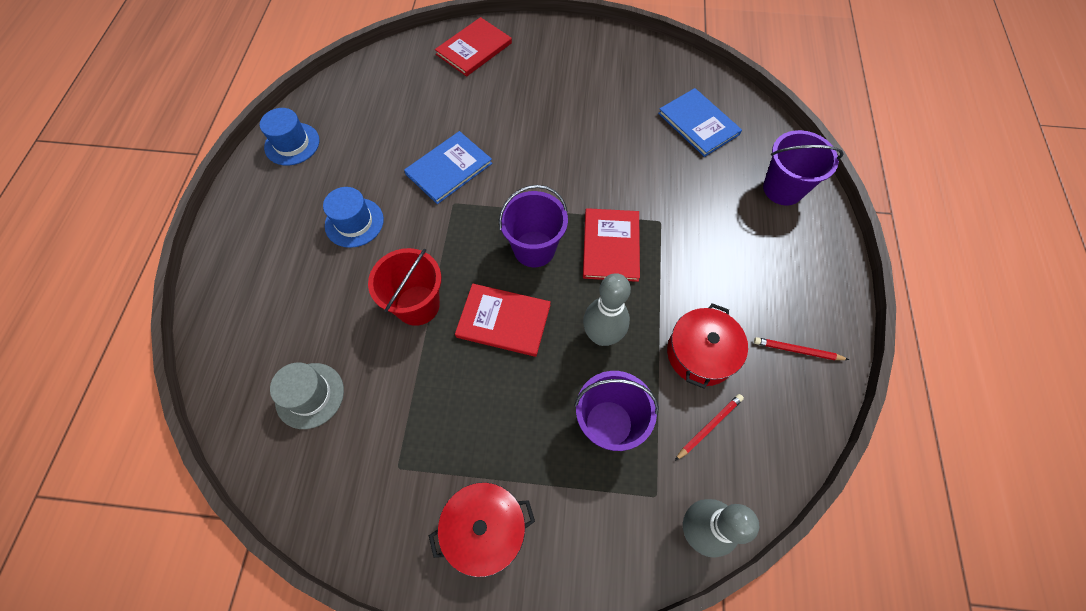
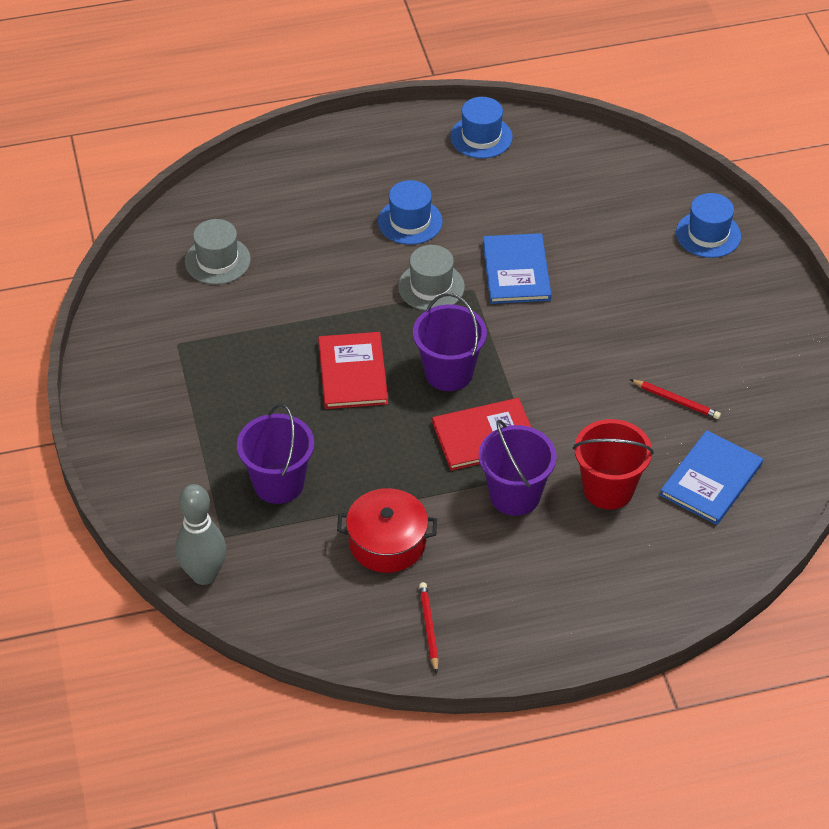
camera: 70 degrees right, 15 degrees down
red bucket [368,248,441,326] -> red bucket moved to [573,419,654,509]
blue book [404,131,492,204] -> blue book turned 60 degrees clockwise [483,233,552,304]
red pot [428,482,535,577] -> none
red book [435,17,512,77] -> blue hat [676,193,741,258]
grey bowling pin [583,273,631,346] -> none
red pencil [675,394,744,461] -> red pencil moved to [630,379,721,419]
purple bucket [763,130,844,205] -> purple bucket moved to [479,420,556,516]
none -> grey hat [398,245,465,311]

